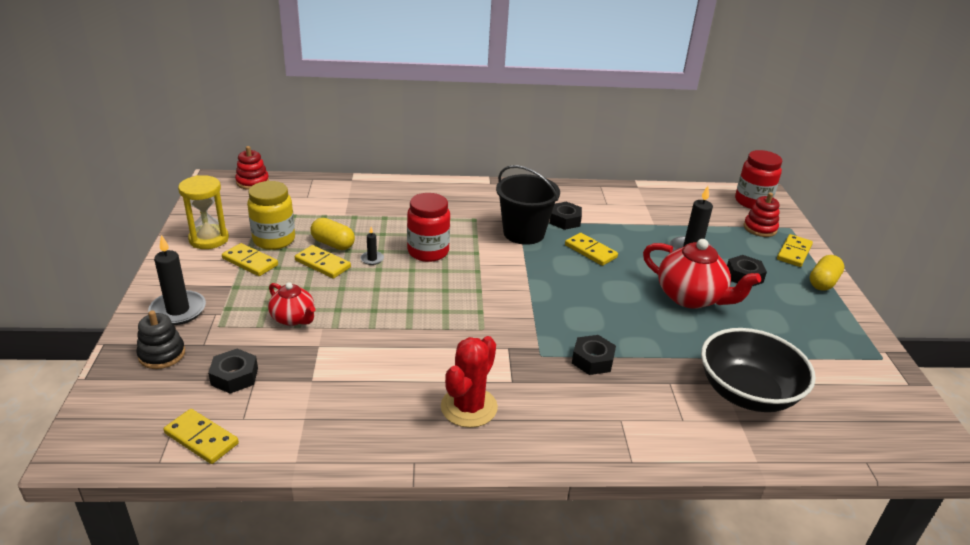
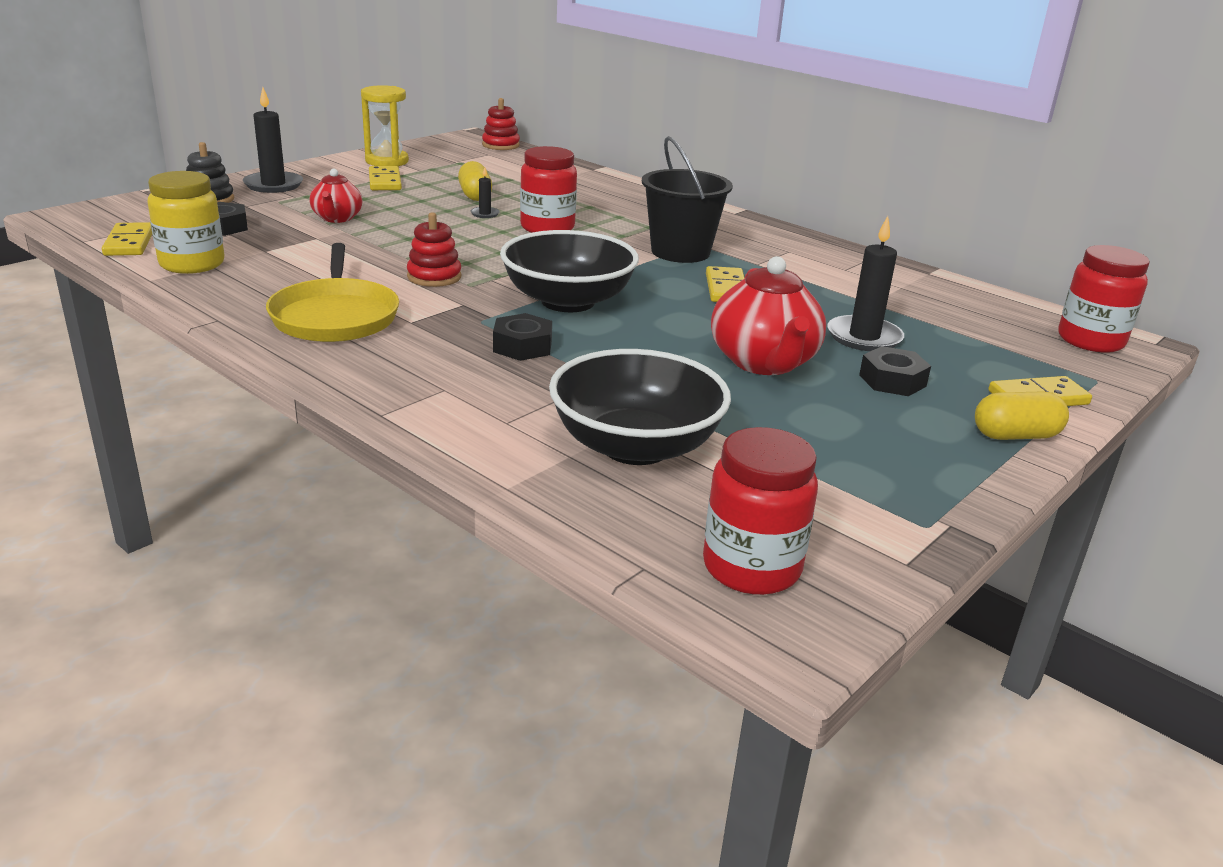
camera: 45 degrees right, 5 degrees down
yellow jar [247,181,295,250] -> yellow jar moved to [147,171,224,274]
yellow domino [295,245,351,279] -> none
red cactus [441,336,498,428] -> yellow pan [266,243,399,342]
black nut [550,202,582,230] -> none
red stacking toy [744,193,780,237] -> red stacking toy moved to [407,212,461,287]
none -> black bowl [500,230,639,312]
none -> red jar [703,427,818,595]

